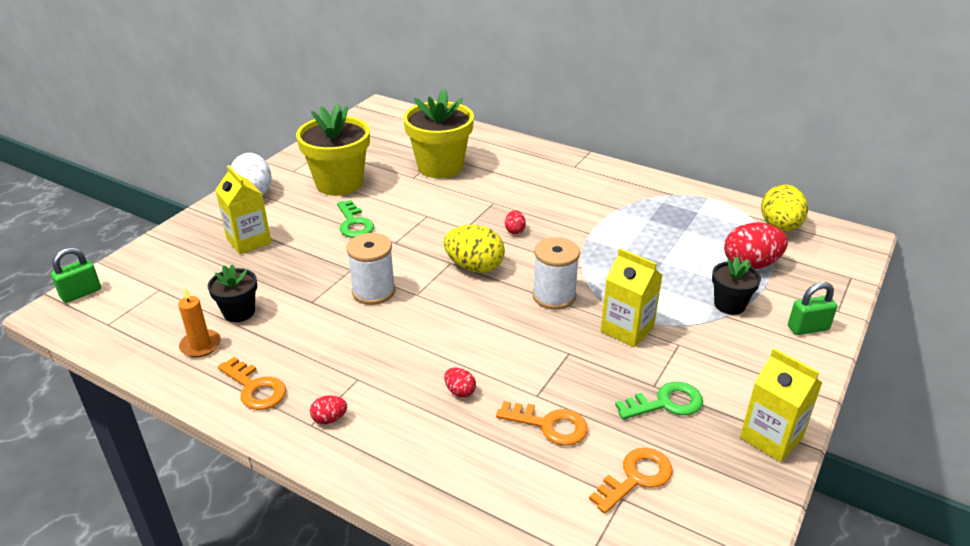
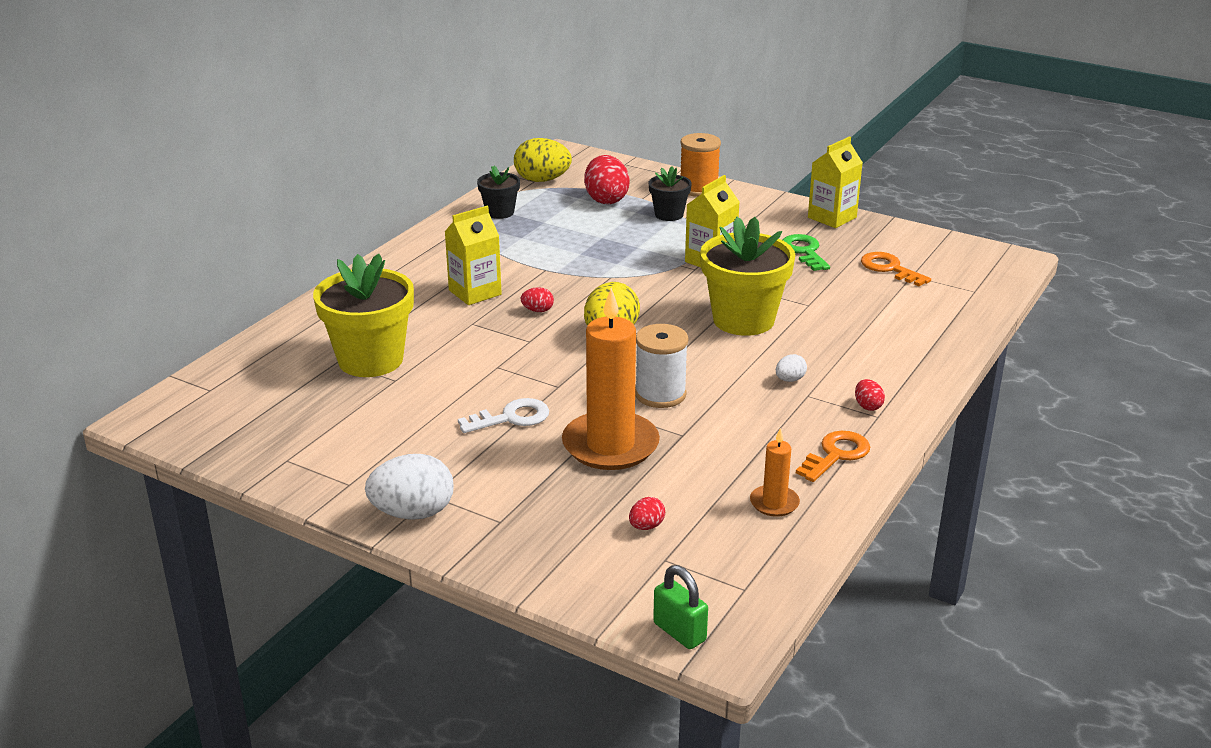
camera: 90 degrees left, 5 degrees down
black flower pot [208,265,257,322] -> black flower pot moved to [477,166,520,219]
yellow carton [215,165,272,255] -> yellow carton moved to [445,206,502,305]
yellow flower pot [296,103,370,196] -> yellow flower pot moved to [700,217,795,336]
green key [337,200,374,238] -> white key [458,398,549,433]
red egg [444,368,476,398] -> red egg moved to [629,497,665,530]
orange key [496,401,588,445] -> none
white spool [532,237,580,310] -> none
green padlock [788,282,837,335] -> orange spool [680,133,721,197]
none -> orange candle [562,288,660,470]
none -> white egg [776,354,807,382]

